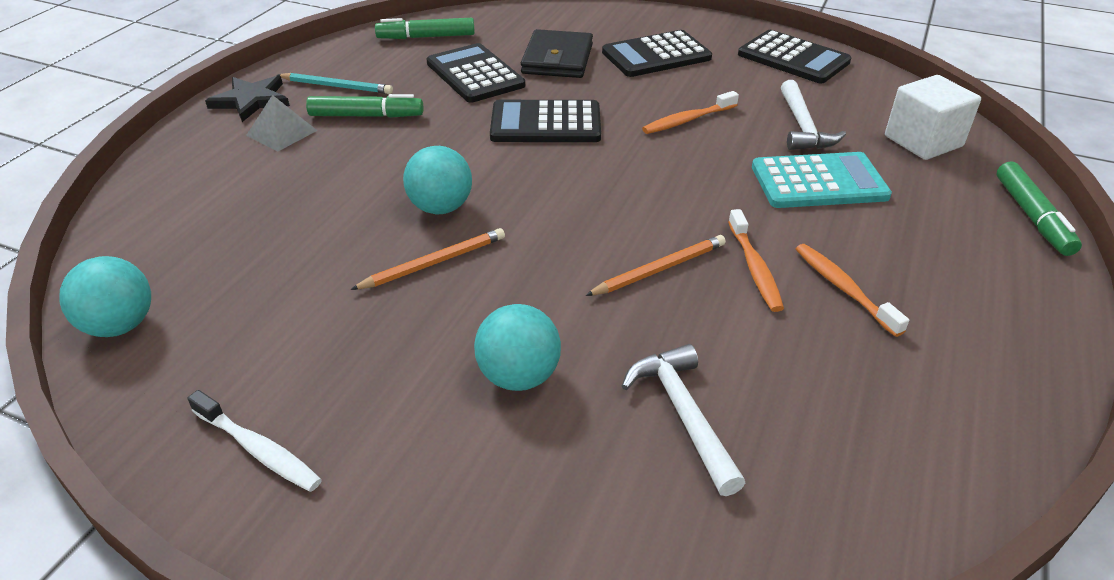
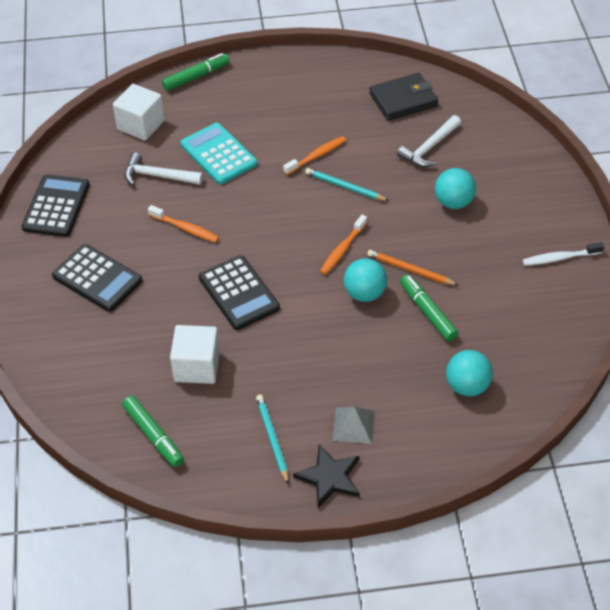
camera: 120 degrees left, 10 degrees up
turquoise ball [59,256,151,337] -> turquoise ball moved to [446,350,493,396]
white toothbrush [187,390,322,492] -> white toothbrush turned 105 degrees counterclockwise [523,242,604,266]
green marker [306,94,423,118] -> green marker moved to [400,274,459,341]
black calculator [426,43,525,103] -> white cube [170,325,220,384]
black wallet [521,29,593,78] -> black wallet moved to [369,73,438,121]
orange pencil [585,235,726,296] -> turquoise pencil [305,168,389,201]
white hammer [781,80,846,150] -> white hammer turned 135 degrees counterclockwise [124,152,203,186]
orange toothbrush [796,244,909,337] -> orange toothbrush moved to [320,215,367,275]

